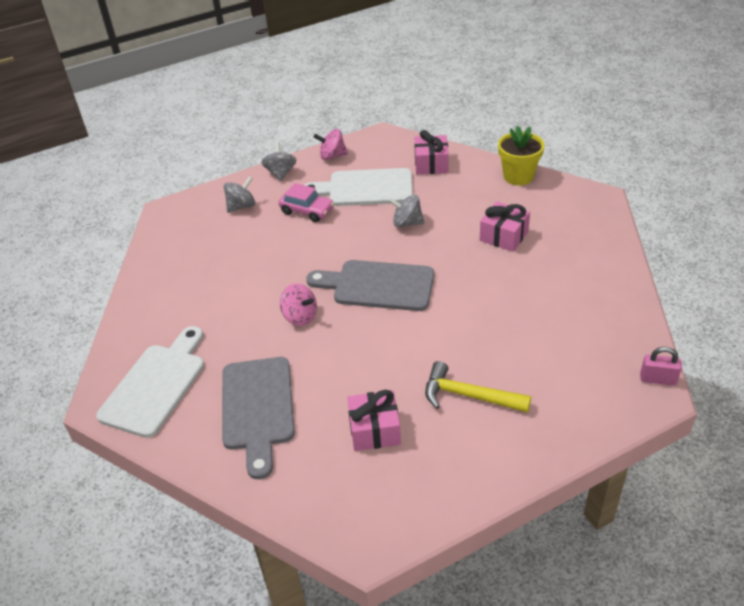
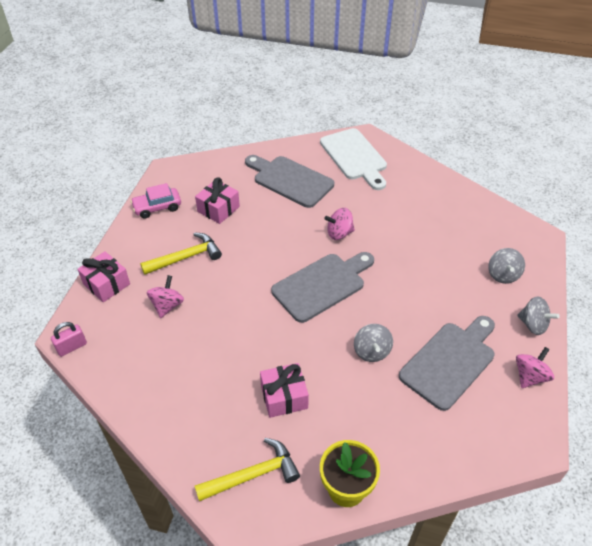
camera: 130 degrees right, 5 degrees up
pink car [278,183,334,222] -> pink car moved to [131,183,181,219]
white cutting board [304,168,413,206] -> grey cutting board [399,316,495,411]
grey spinning top [388,195,424,228] -> grey spinning top turned 120 degrees clockwise [354,324,393,362]
pink gift [415,130,449,174] -> pink gift moved to [77,251,130,302]
none -> pink spinning top [147,275,184,318]
none -> yellow hammer [195,438,300,501]

